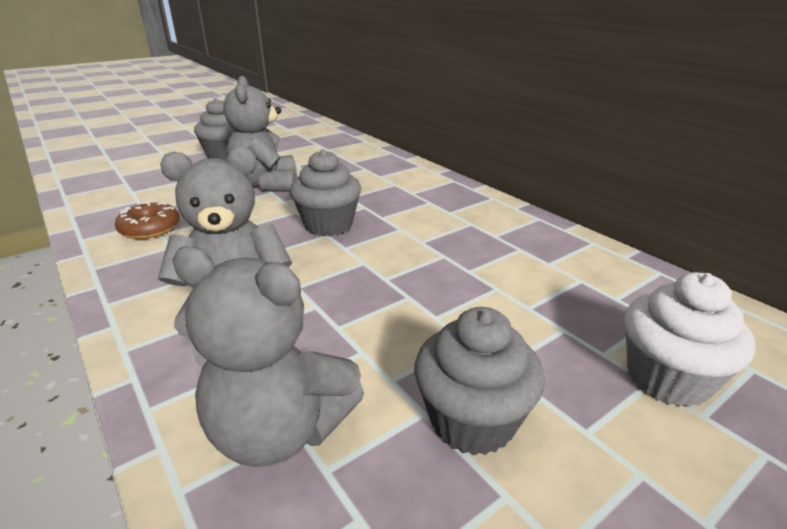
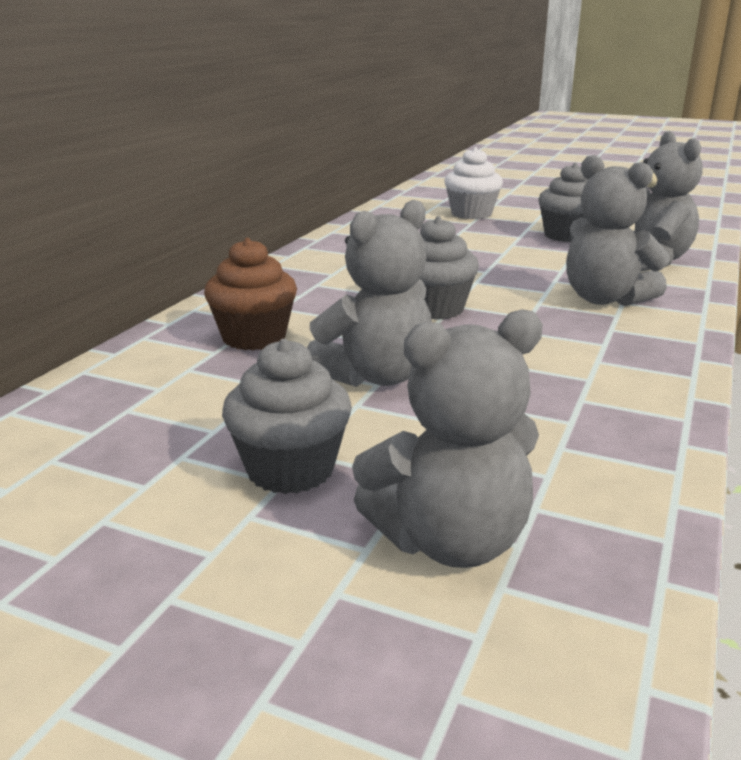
camera: 120 degrees left, 5 degrees down
brown donut [115,202,180,239] -> none
none -> brown cupcake [204,238,297,350]
none -> grey teddy bear [352,309,543,568]

